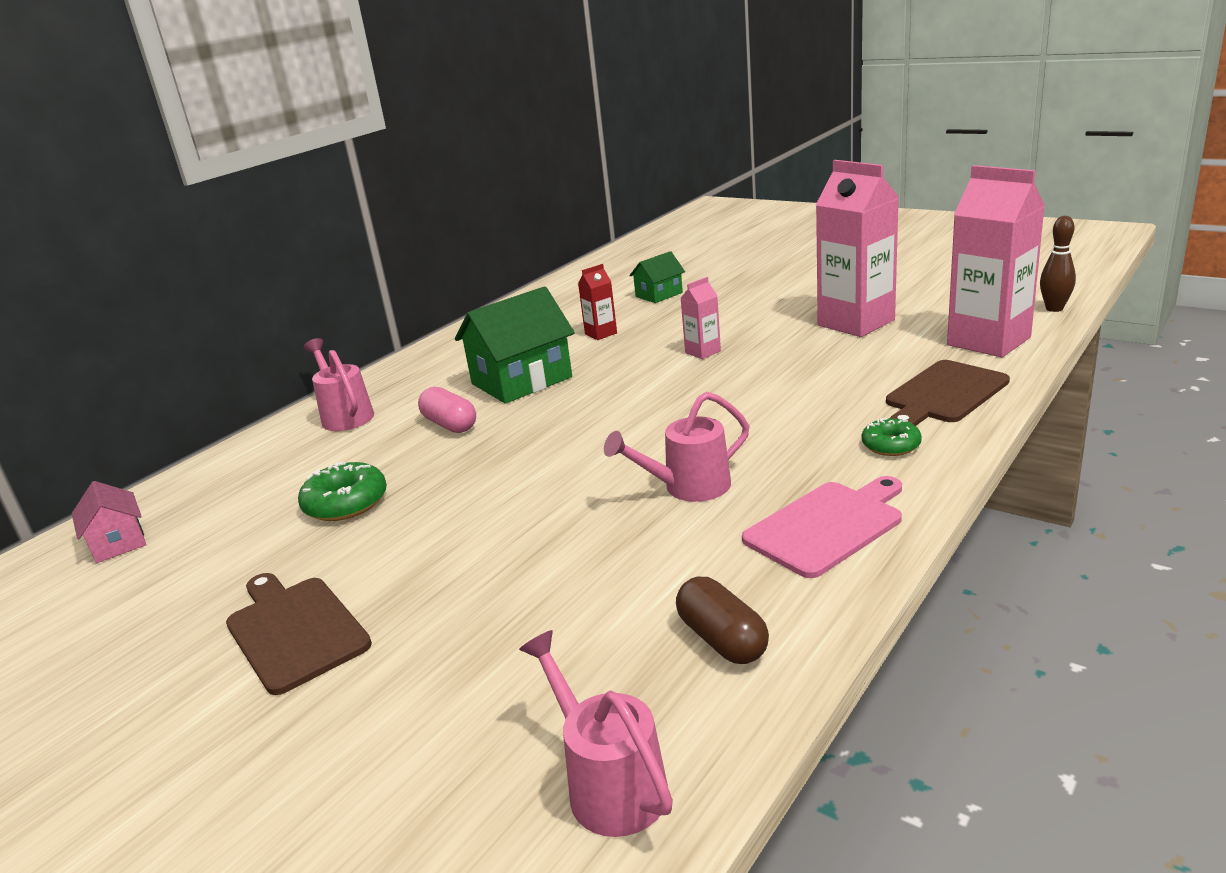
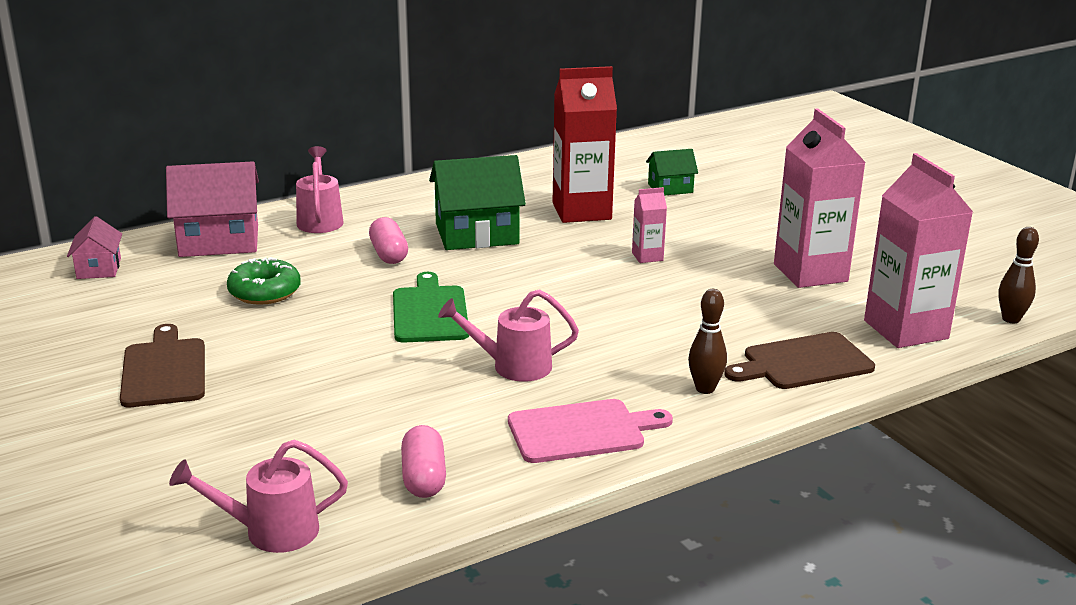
camera: 20 degrees right, 0 degrees up
pink watering can [519,630,673,837] -> pink watering can turned 90 degrees counterclockwise [169,439,348,553]
red carton [578,264,617,340] -> red carton [553,66,617,223], size x2.16
brown capsule [676,577,769,664] -> pink capsule [401,425,446,498]
green donut [862,418,922,456] -> brown bowling pin [688,289,727,394]
none -> pink house [166,161,259,257]
none -> green cutting board [393,272,469,343]

